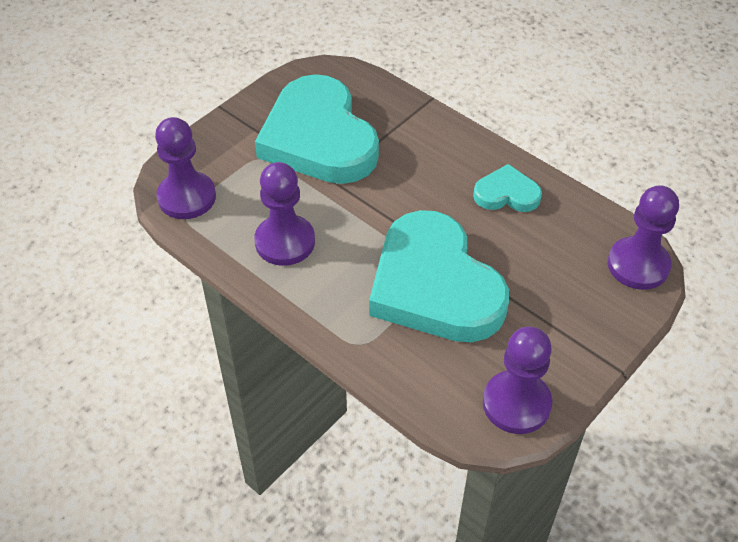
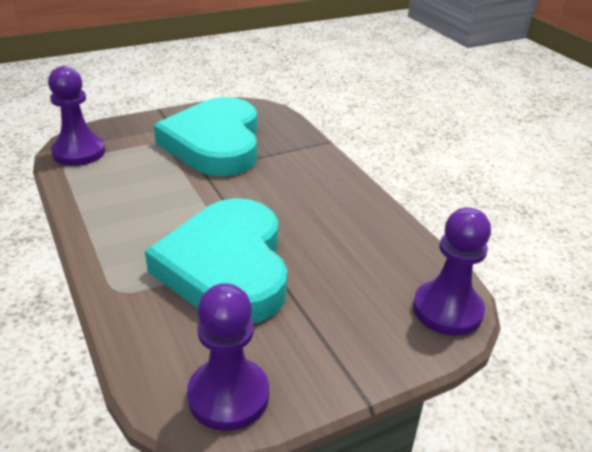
camera: 20 degrees right, 15 degrees down
purple pawn [254,162,315,266] -> none
turquoise heart [473,164,542,212] -> none

